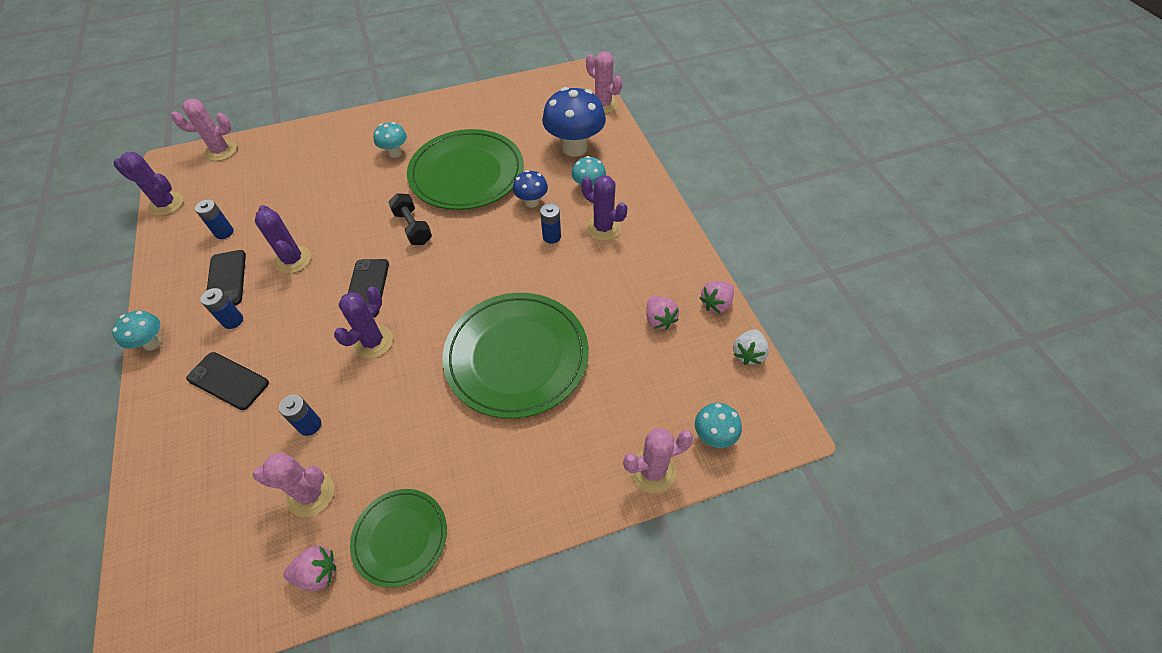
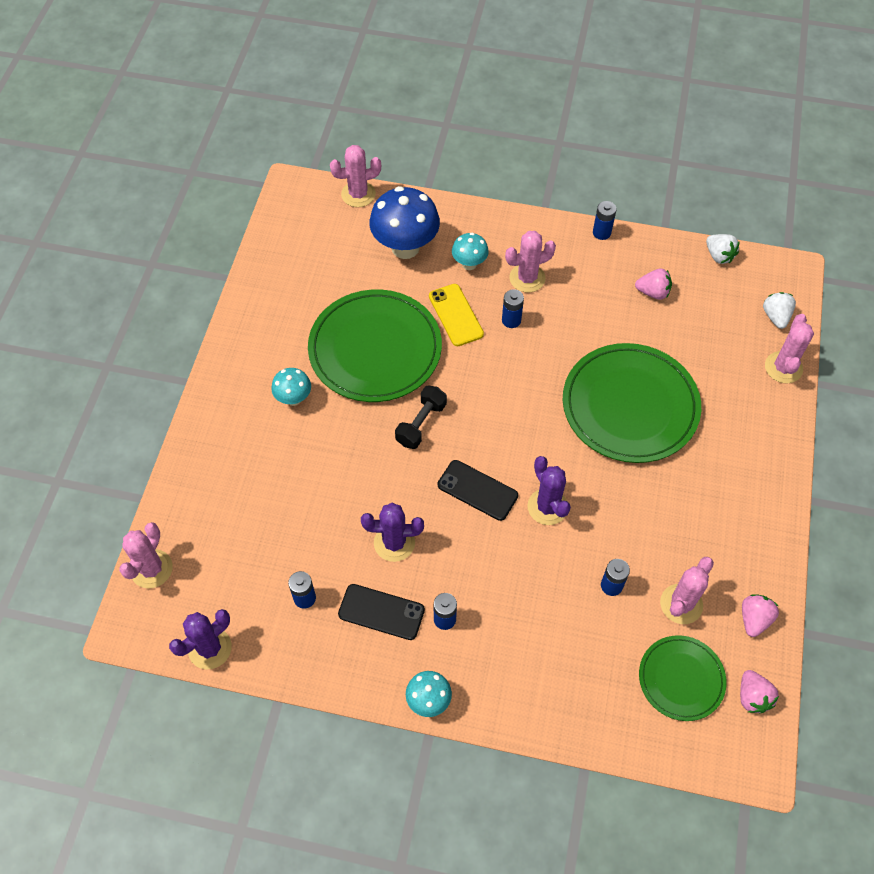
camera: 60 degrees left, 5 degrees up
black phone [186,352,269,410] -> none
green plate [350,489,447,588] -> green plate moved to [639,635,727,721]
black dumbbell [388,193,432,245] -> black dumbbell turned 60 degrees counterclockwise [395,385,447,449]
blue mushroom [513,170,548,208] -> yellow phone [429,284,484,346]
purple cactus [581,175,627,241] -> pink cactus [505,231,556,292]
turquoise mushroom [695,403,742,448] -> white strawberry [763,292,796,329]
pink strawberry [700,281,734,313] -> pink strawberry moved to [740,670,779,713]
none -> blue battery [593,201,616,240]

